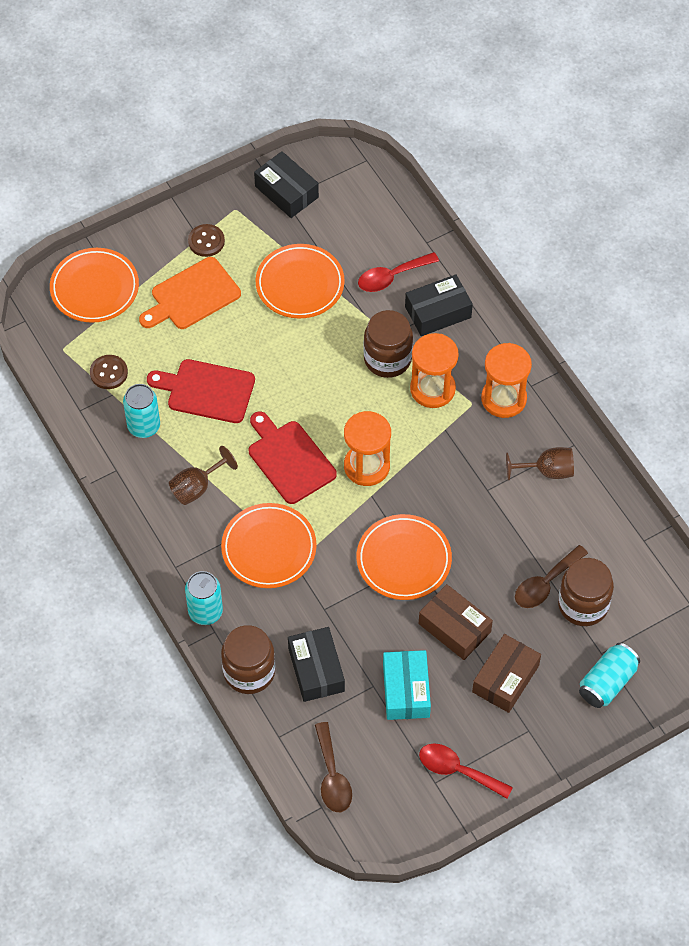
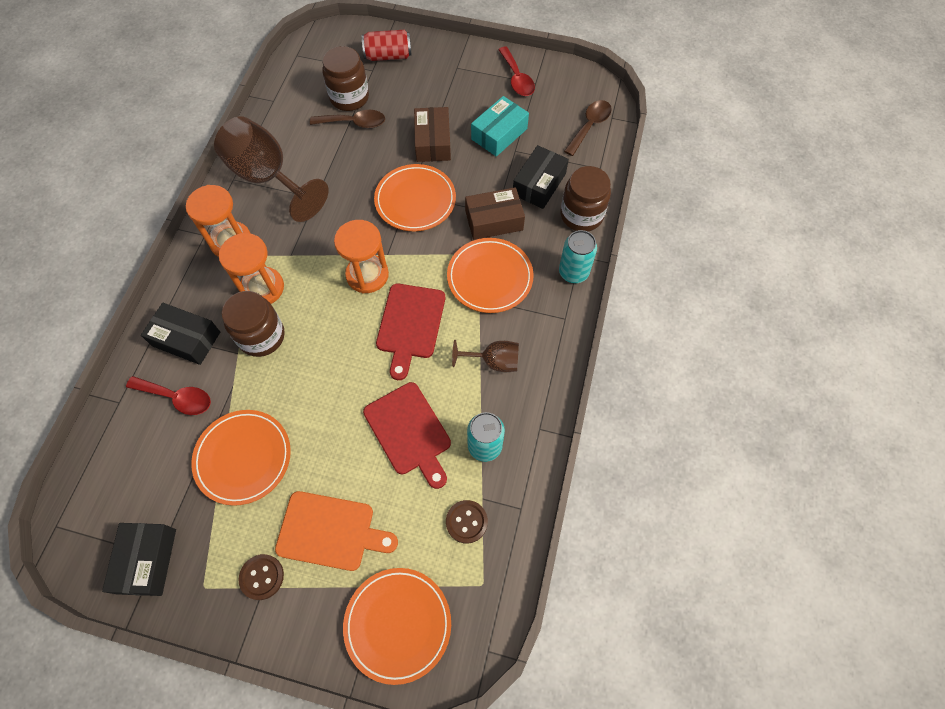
camera: 135 degrees left, 5 degrees up
brown box [472,634,541,713] -> brown box moved to [465,187,525,240]
brown goblet [506,447,574,480] -> brown goblet [214,116,328,222], size x1.95
turquoise can [579,643,640,708] -> red can [362,30,411,61]

